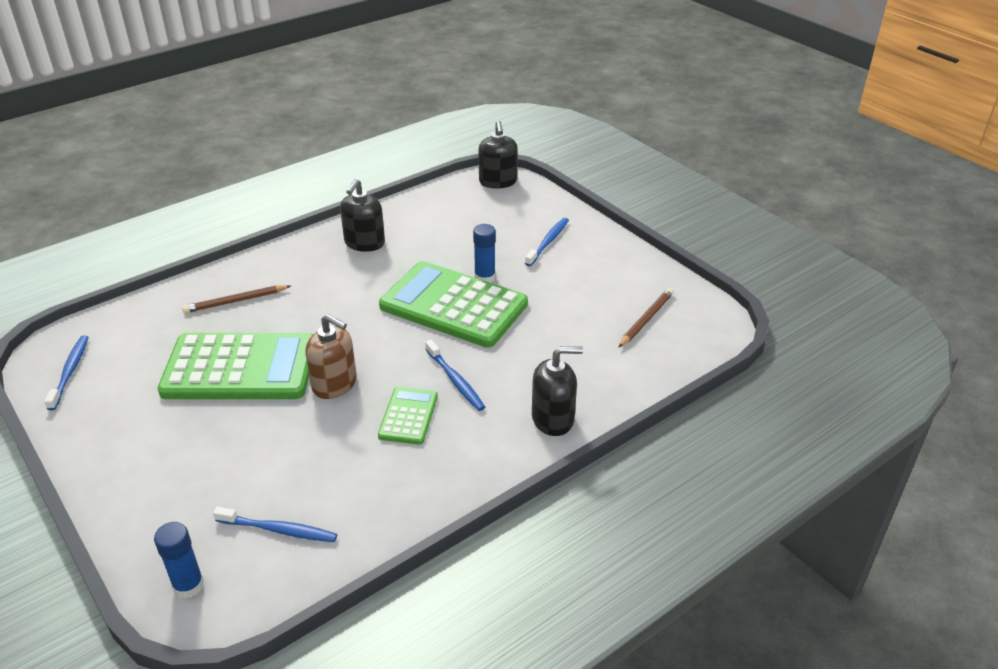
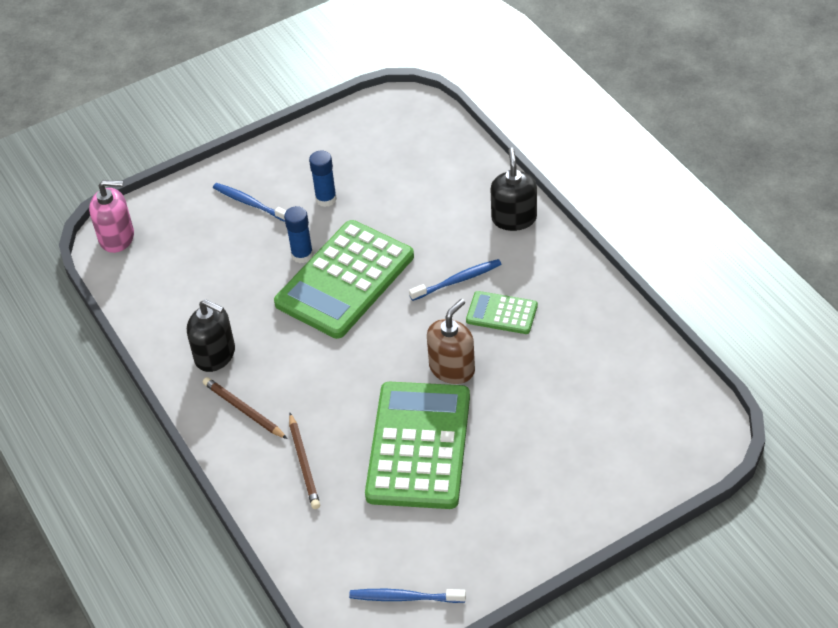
camera: 80 degrees left, 10 degrees up
blue glue stick [154,522,204,598] -> blue glue stick moved to [309,150,337,207]
blue toothbrush [213,507,337,542] -> none
black soap dispenser [479,121,518,189] -> pink soap dispenser [89,180,134,253]
brown pencil [618,288,674,348] -> brown pencil moved to [203,377,288,439]

